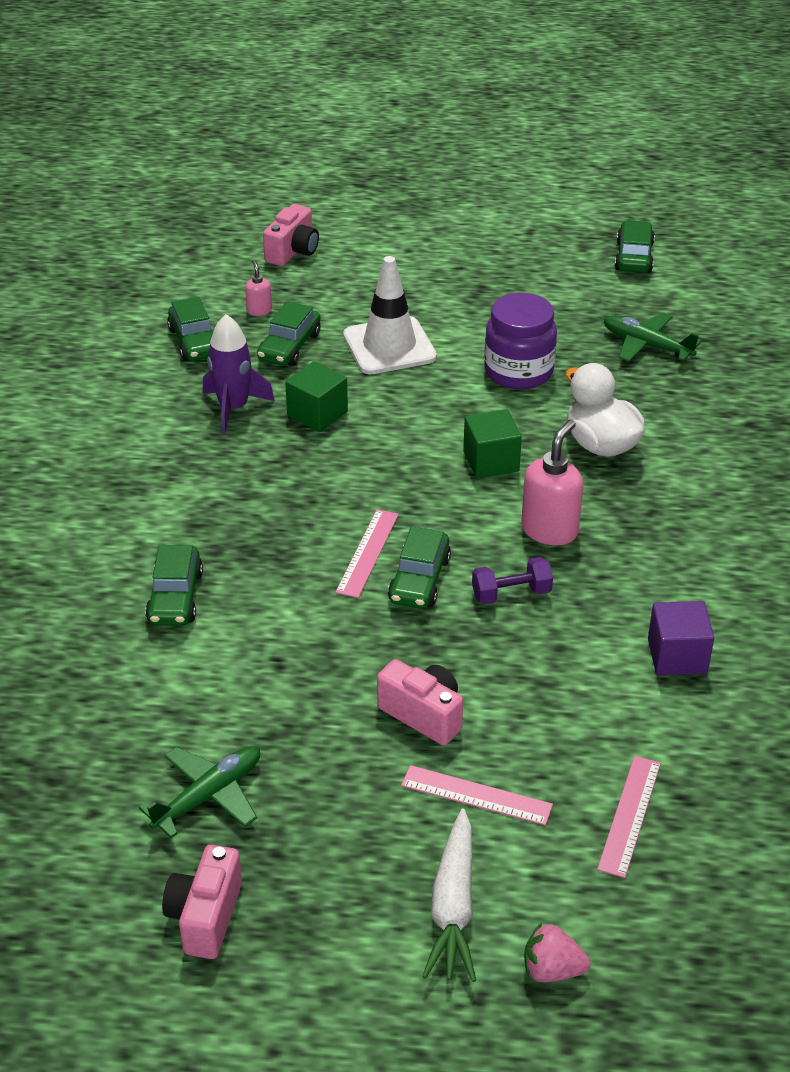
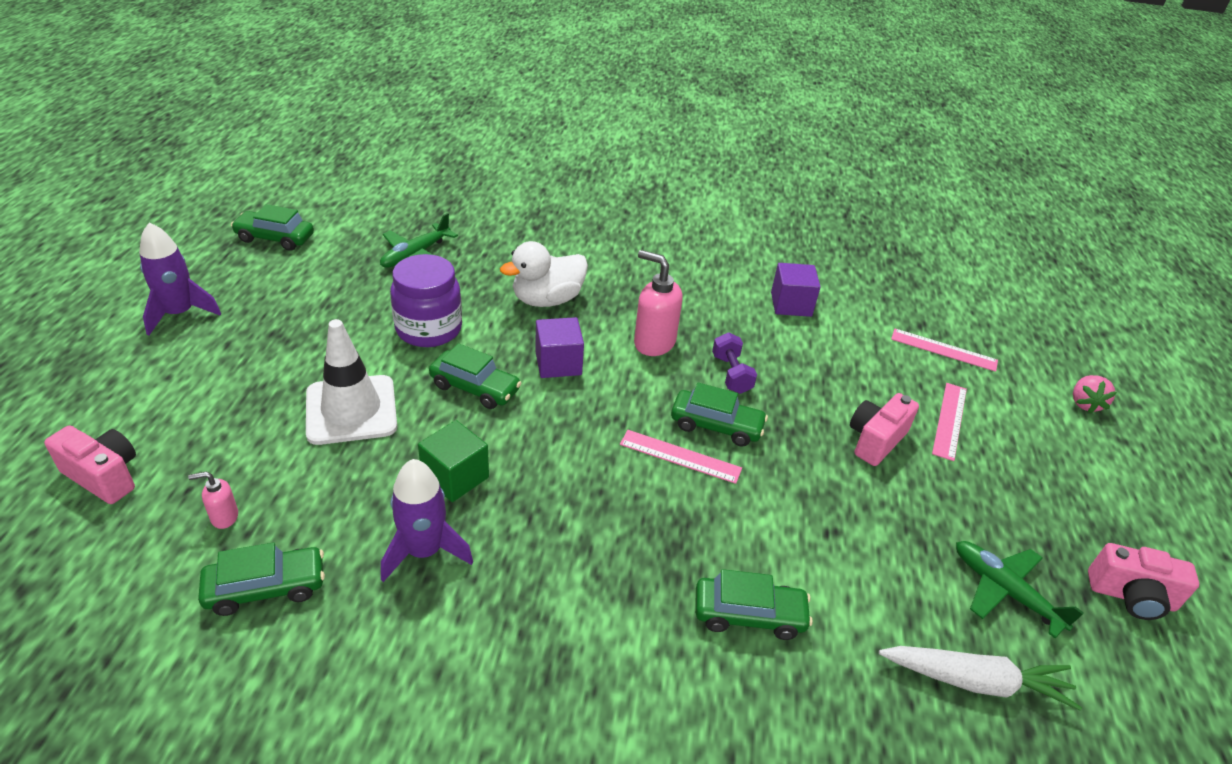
camera: 90 degrees left, 0 degrees up
green car [257,301,320,366] -> green car moved to [429,343,521,409]
white carrot [422,809,476,982] -> white carrot moved to [879,646,1082,711]
green cube [463,409,522,478] -> purple cube [535,317,584,378]
none -> purple rocket [139,222,221,335]

